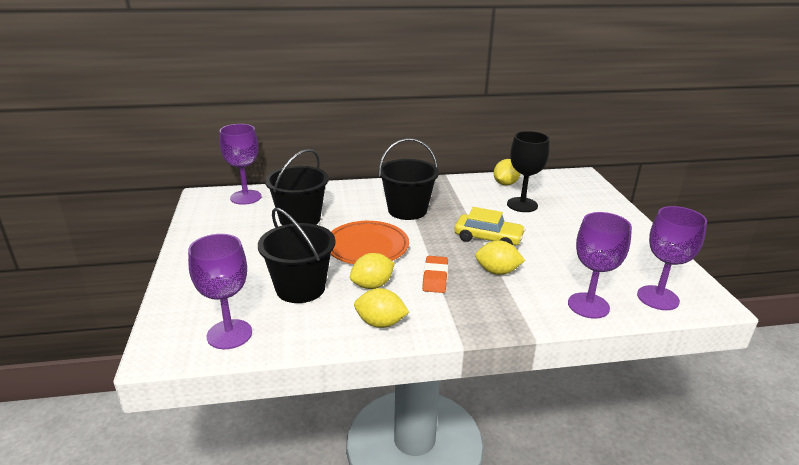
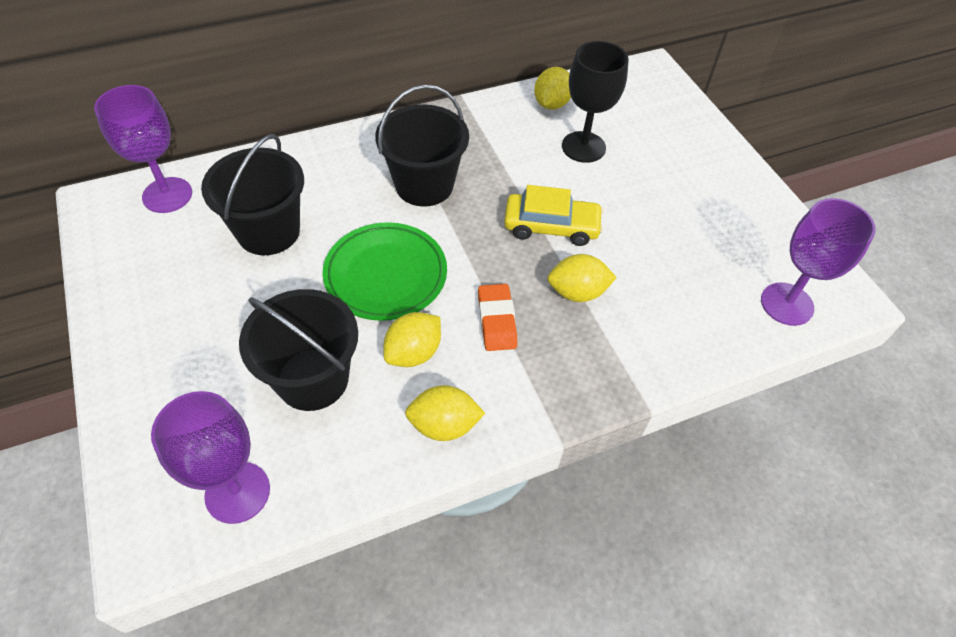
camera: 15 degrees left, 25 degrees up
orange plate [331,221,409,264] -> green plate [323,222,447,321]
purple goblet [568,212,632,319] -> none

